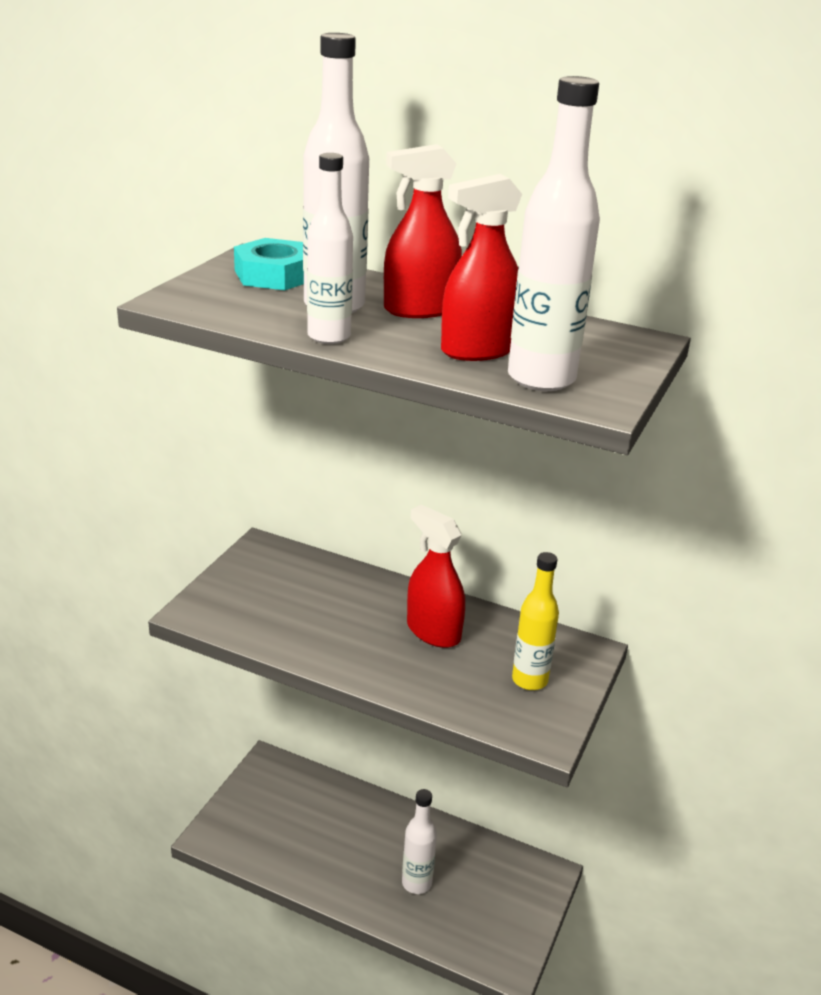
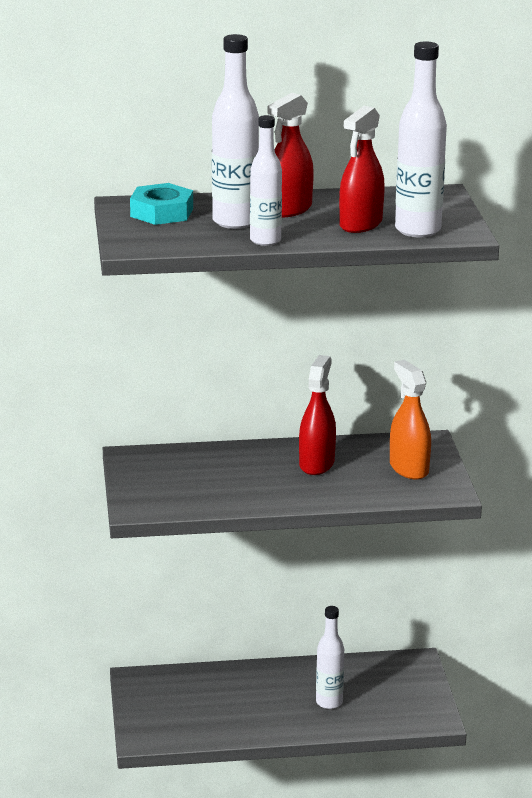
camera: 30 degrees left, 5 degrees down
red spray bottle [407,505,465,648] -> red spray bottle turned 90 degrees clockwise [299,355,336,475]
yellow bottle [512,552,559,690] -> orange spray bottle [390,360,431,480]

